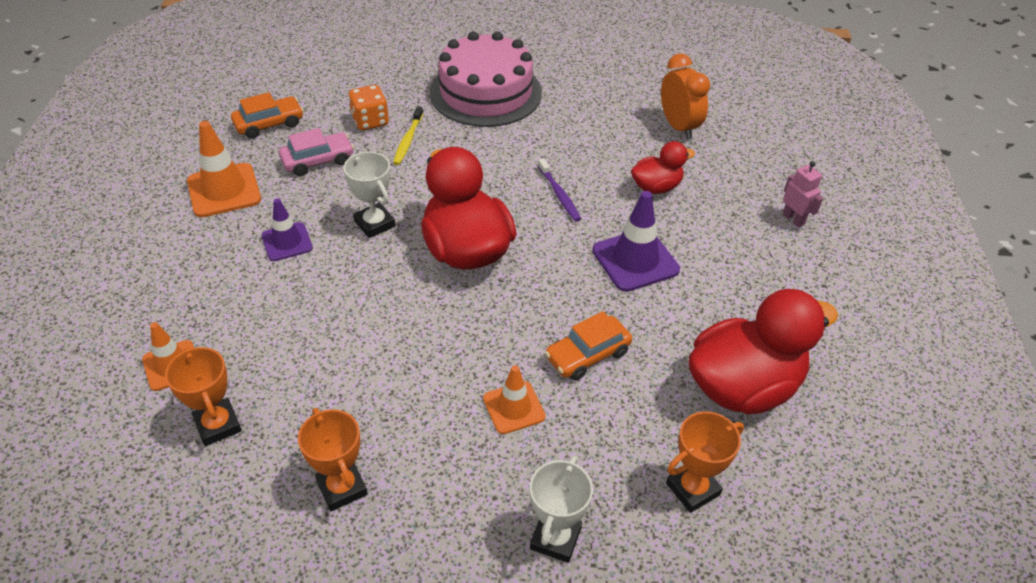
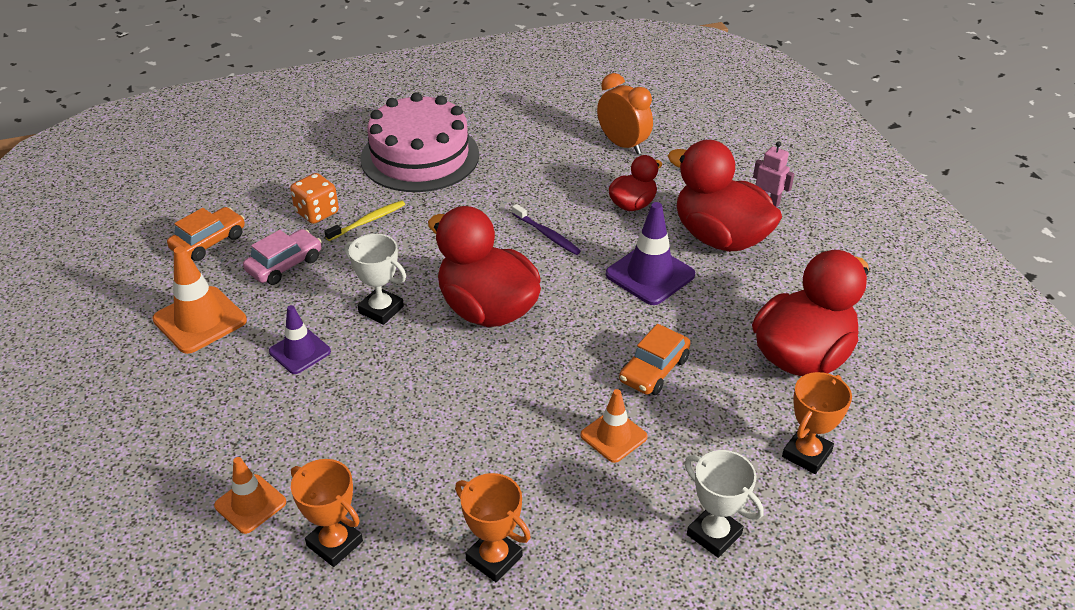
camera: 20 degrees left, 5 degrees down
yellow toothbrush [393,107,423,165] -> yellow toothbrush turned 120 degrees counterclockwise [324,200,405,241]
white trophy [530,456,593,563] -> white trophy turned 45 degrees counterclockwise [684,450,764,558]
none -> red duck [668,140,782,252]

